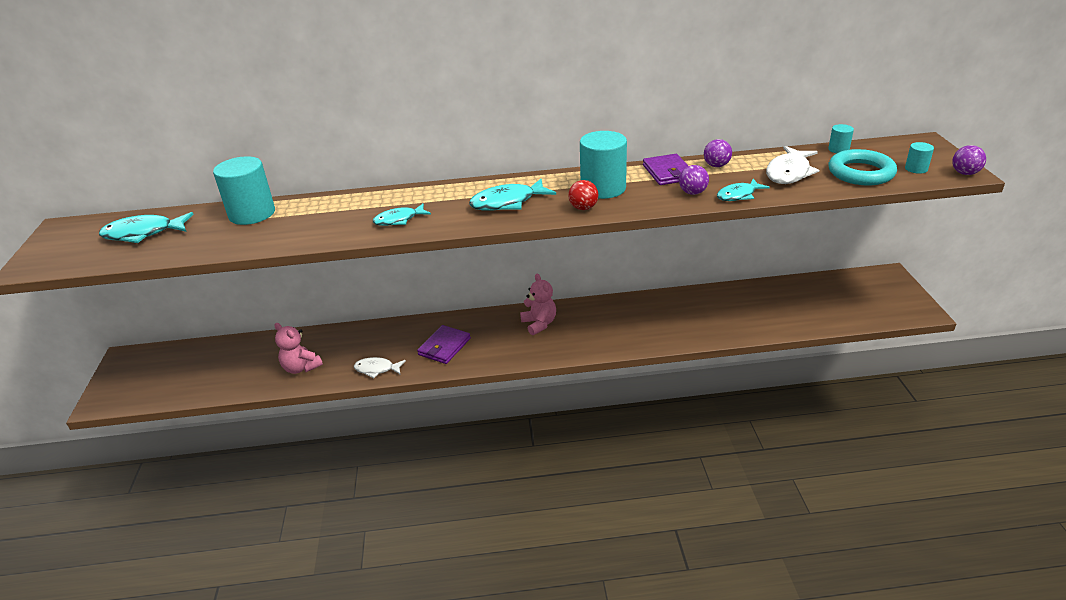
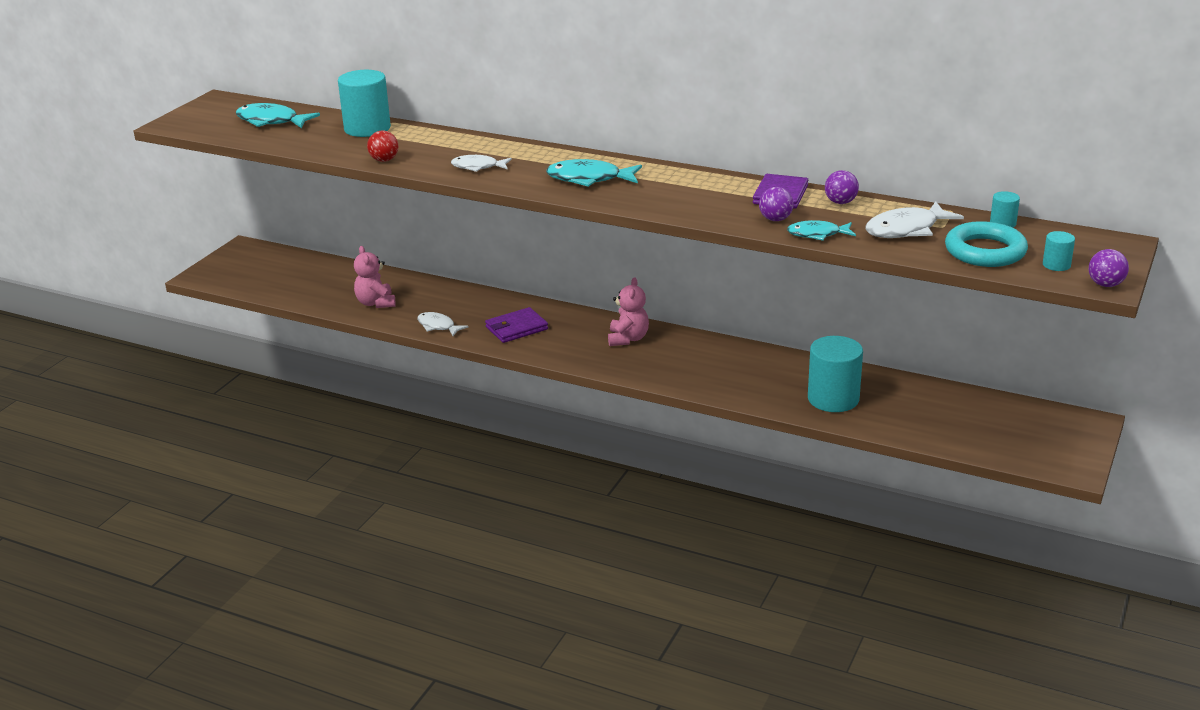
camera: 30 degrees right, 5 degrees down
turquoise fish [373,203,431,226] -> white fish [451,155,512,172]
red ball [568,180,598,210] -> red ball moved to [367,131,398,162]
turquoise cylinder [580,131,627,199] -> turquoise cylinder moved to [808,336,863,412]

